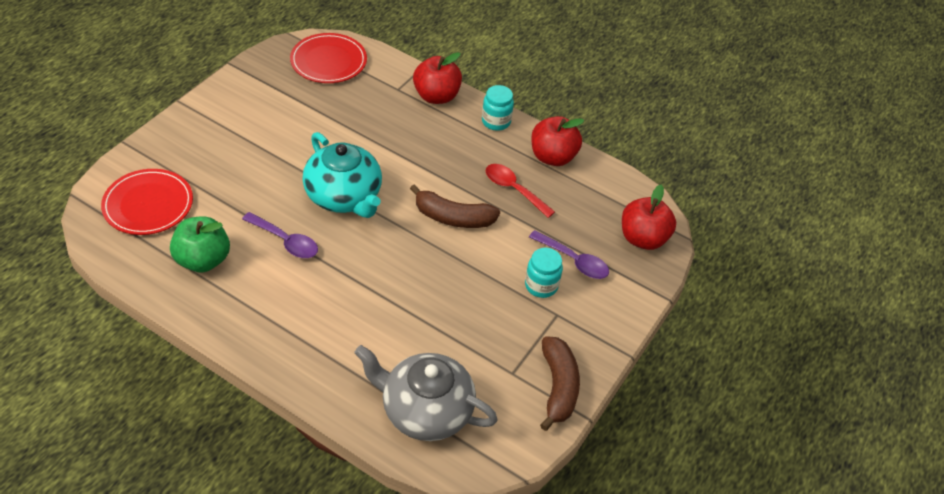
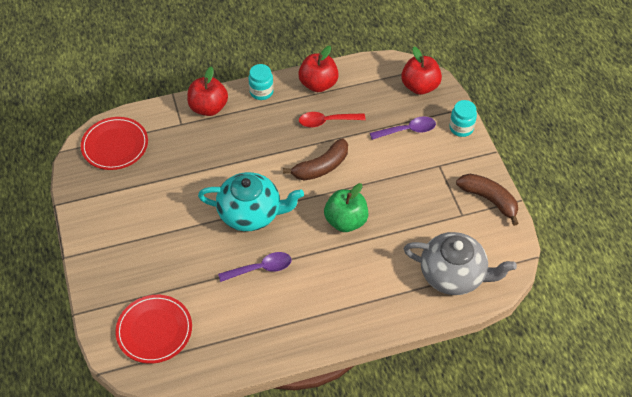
camera: 45 degrees left, 5 degrees up
green apple [170,216,230,272] -> green apple moved to [324,183,368,232]
grey teapot [354,345,498,441] -> grey teapot turned 135 degrees counterclockwise [404,232,517,295]
turquoise jar [525,248,563,298] -> turquoise jar moved to [449,100,477,137]

